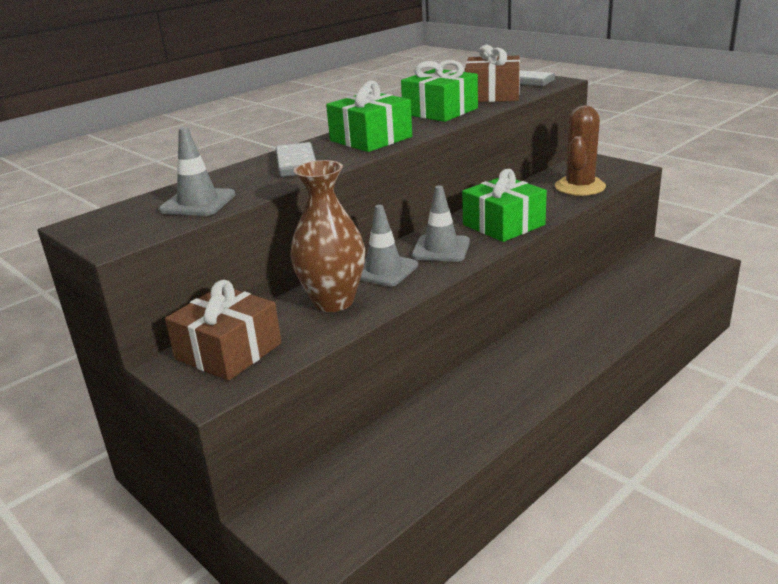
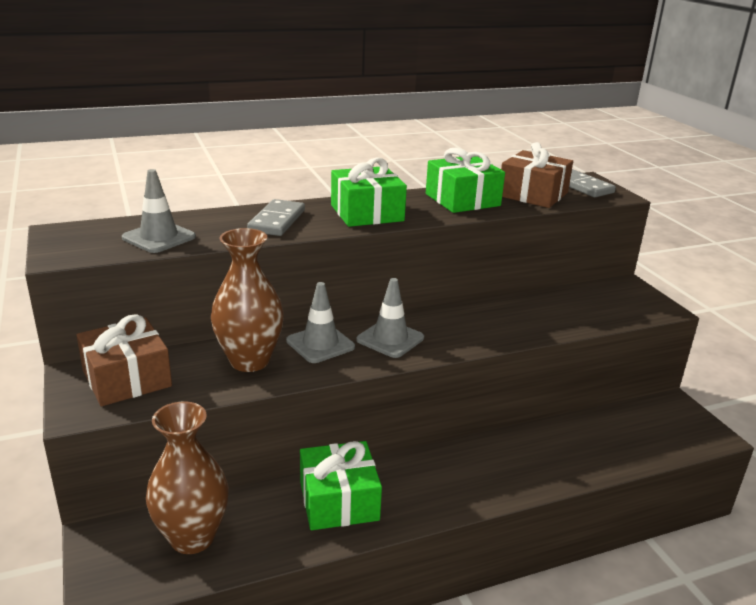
camera: 20 degrees right, 0 degrees up
green gift [462,169,547,242] -> green gift moved to [300,441,382,530]
brown cactus [555,105,606,196] -> none
none -> brown vase [146,401,229,554]

